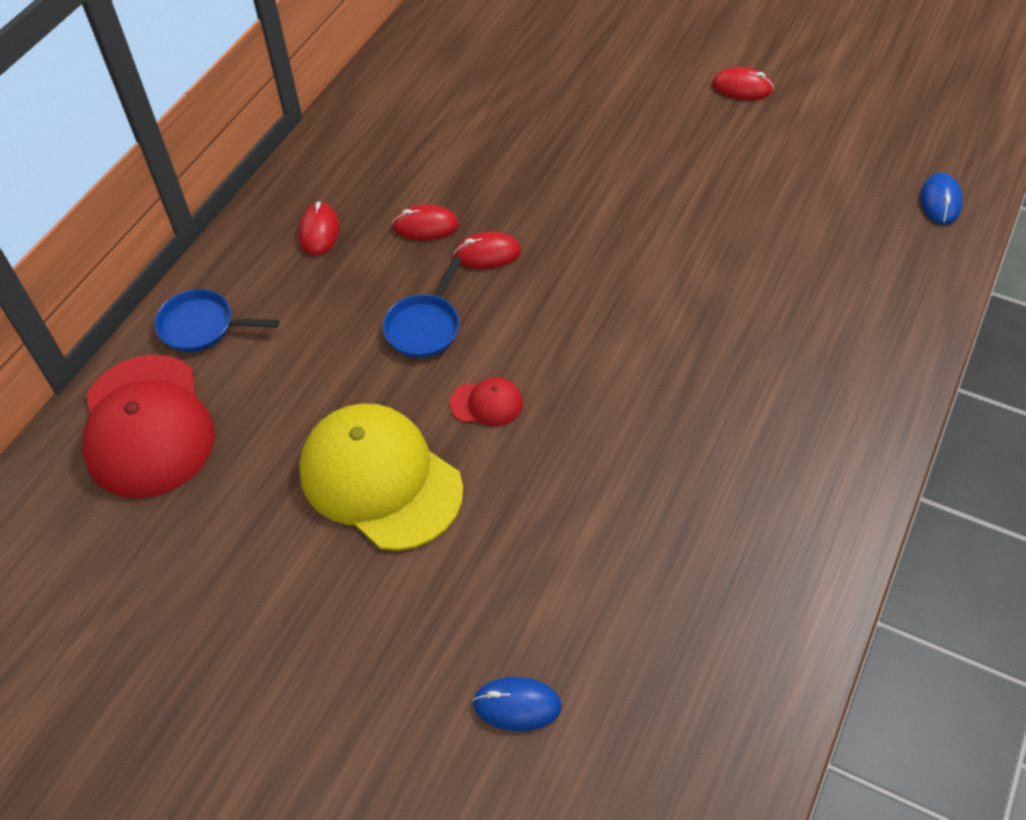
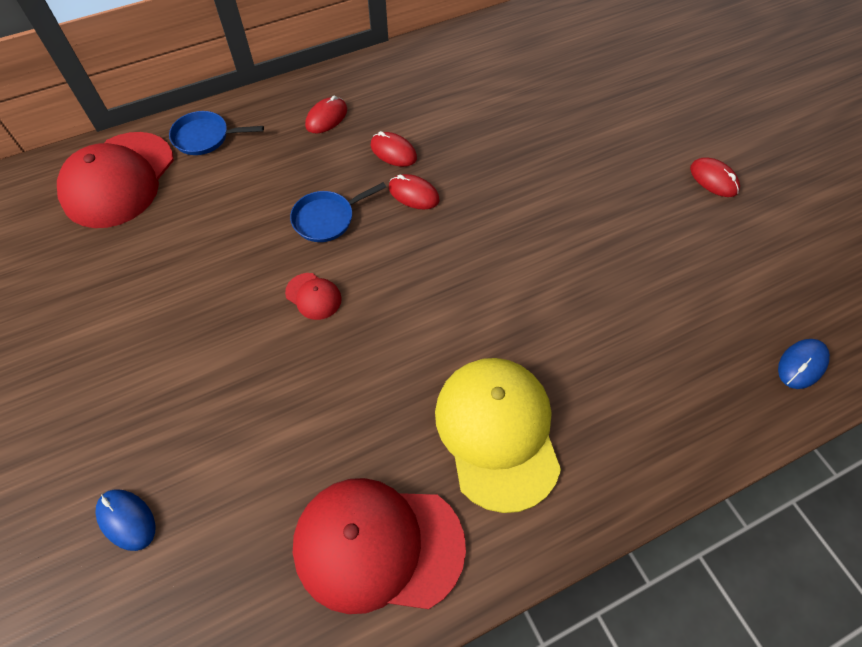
camera: 35 degrees right, 5 degrees up
blue pan [154,289,279,352] -> blue pan turned 45 degrees counterclockwise [169,111,264,155]
yellow cap [299,403,463,551] -> yellow cap moved to [435,358,561,513]
none -> red cap [293,478,466,614]

